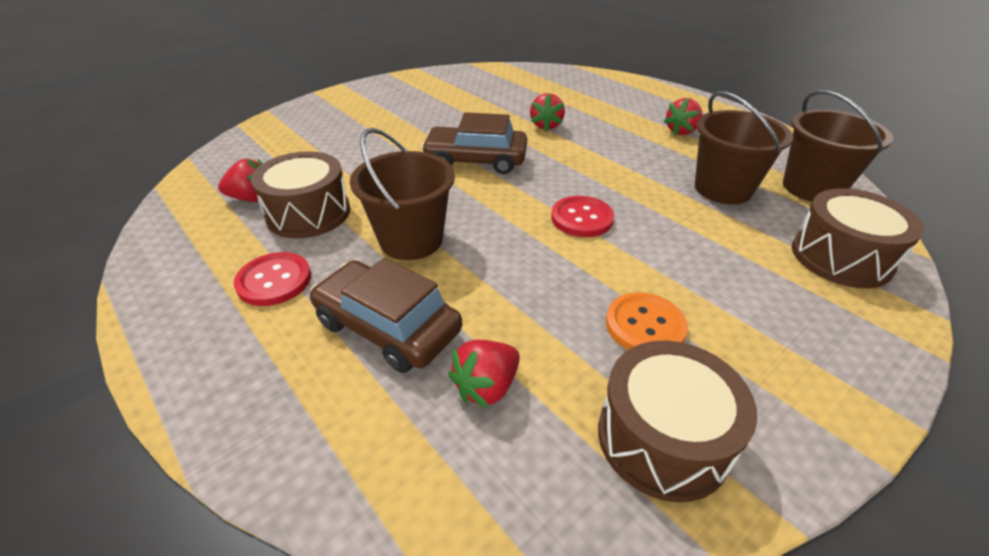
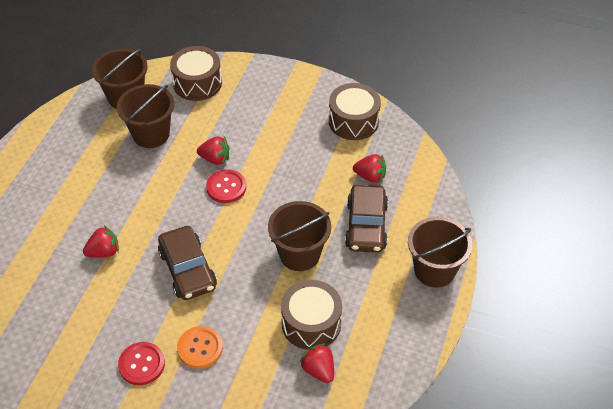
camera: 120 degrees left, 10 degrees up
red button [234,252,311,306] -> red button moved to [118,342,165,385]
orange button [606,292,688,350] -> orange button moved to [177,326,223,369]
red strawberry [664,98,703,135] -> red strawberry moved to [197,136,229,165]
none -> brown bucket [408,217,472,288]

